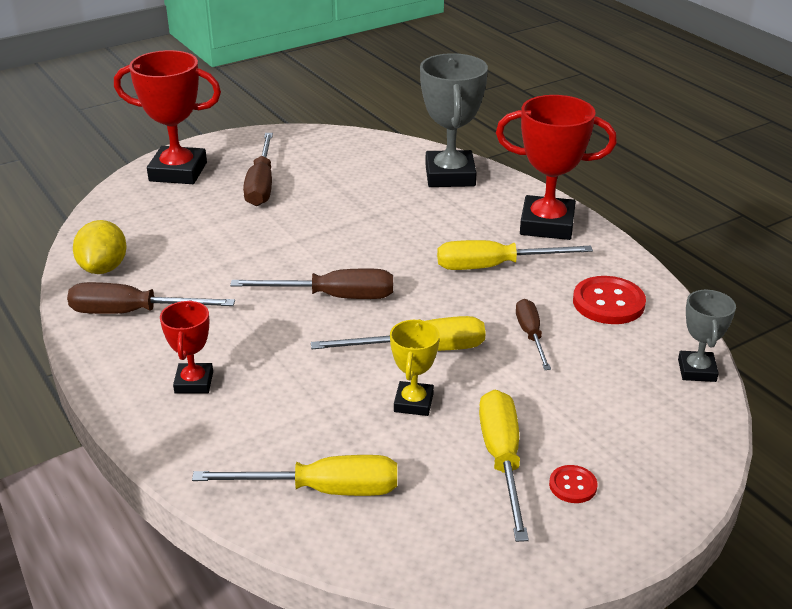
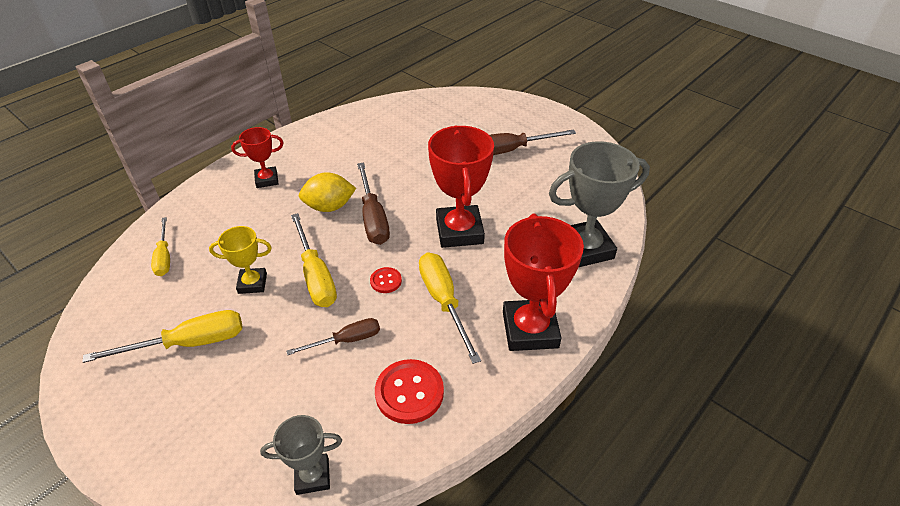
camera: 75 degrees right, 10 degrees up
brown screwdriver [67,282,235,314] -> none
yellow lemon [73,220,127,274] -> yellow lemon moved to [299,172,356,212]
red trophy [114,50,221,184] -> red trophy moved to [428,126,494,248]
yellow screwdriver [192,455,397,496] -> yellow screwdriver [151,217,170,276], size x0.63
red button [549,465,597,503] -> red button moved to [370,267,402,293]

